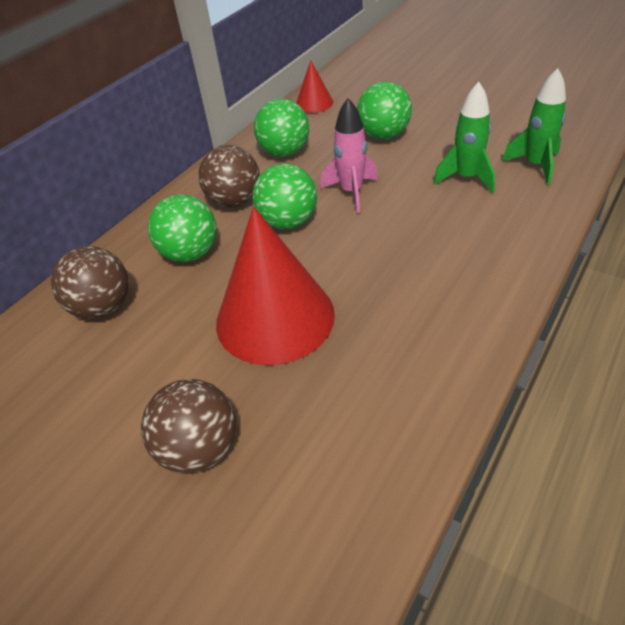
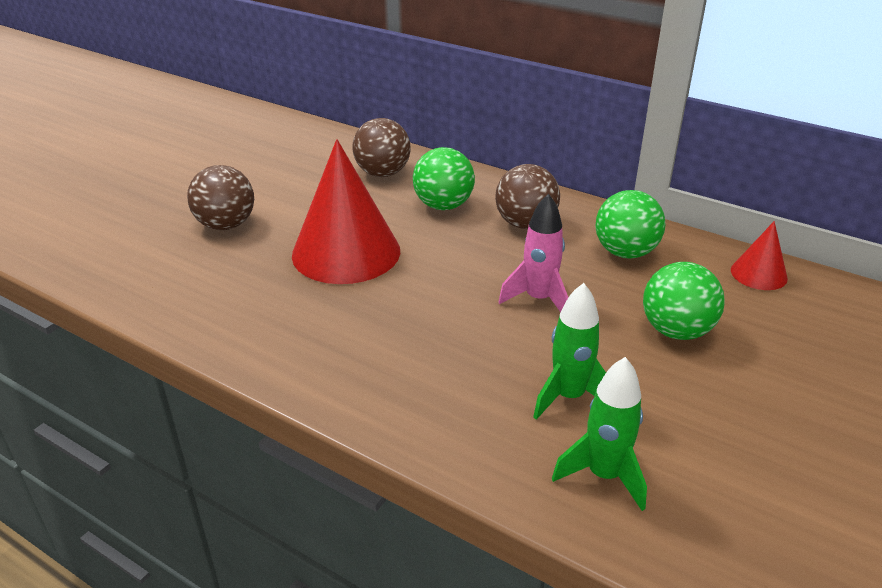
camera: 85 degrees right, 10 degrees down
green ball [253,163,317,229] -> none

